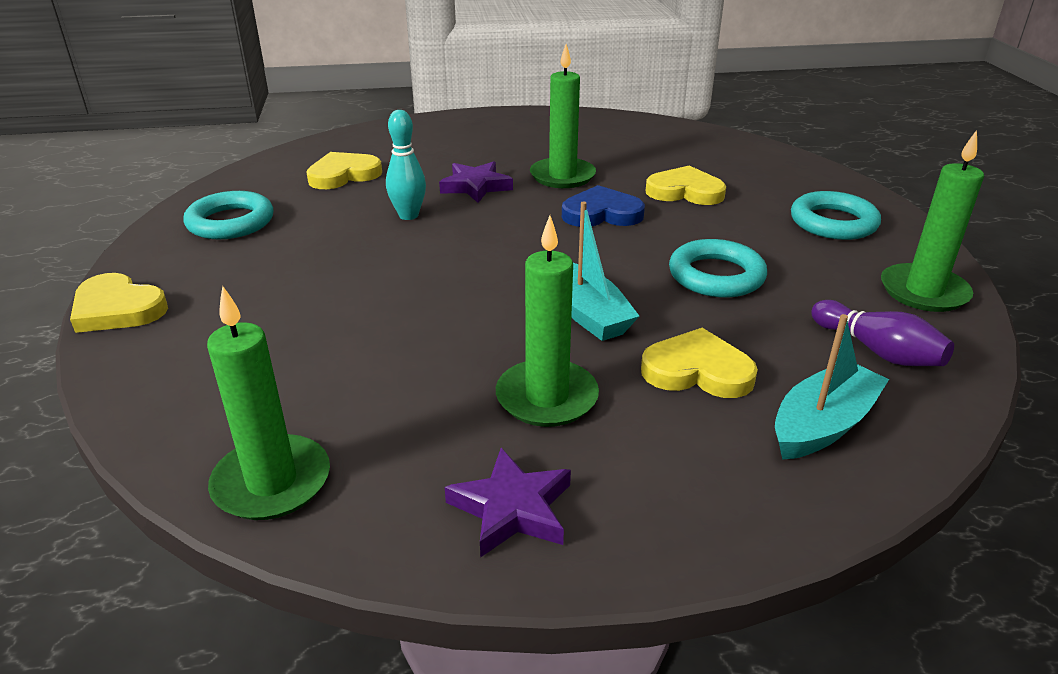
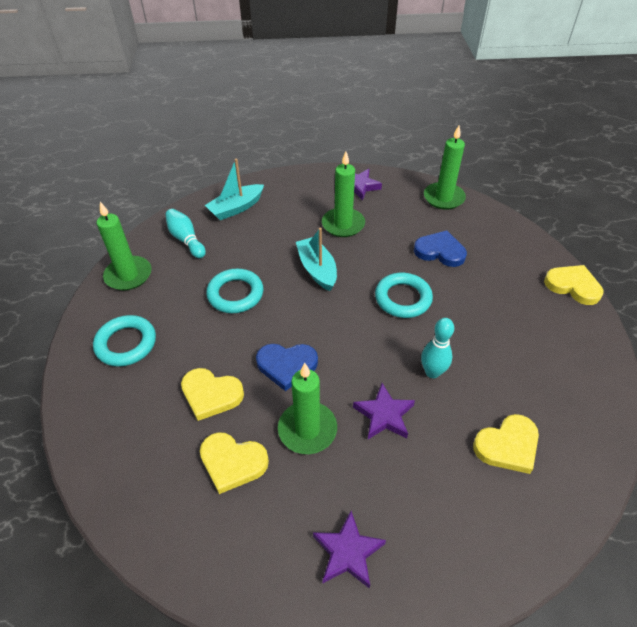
camera: 175 degrees left, 15 degrees up
turquoise ring [183,191,273,239] -> turquoise ring moved to [375,273,433,318]
yellow heart [641,328,758,398] -> yellow heart moved to [200,432,269,494]
purple bowling pin [811,300,954,366] -> turquoise bowling pin [165,209,206,258]
none -> purple star [313,511,386,588]
none -> blue heart [414,230,467,267]

